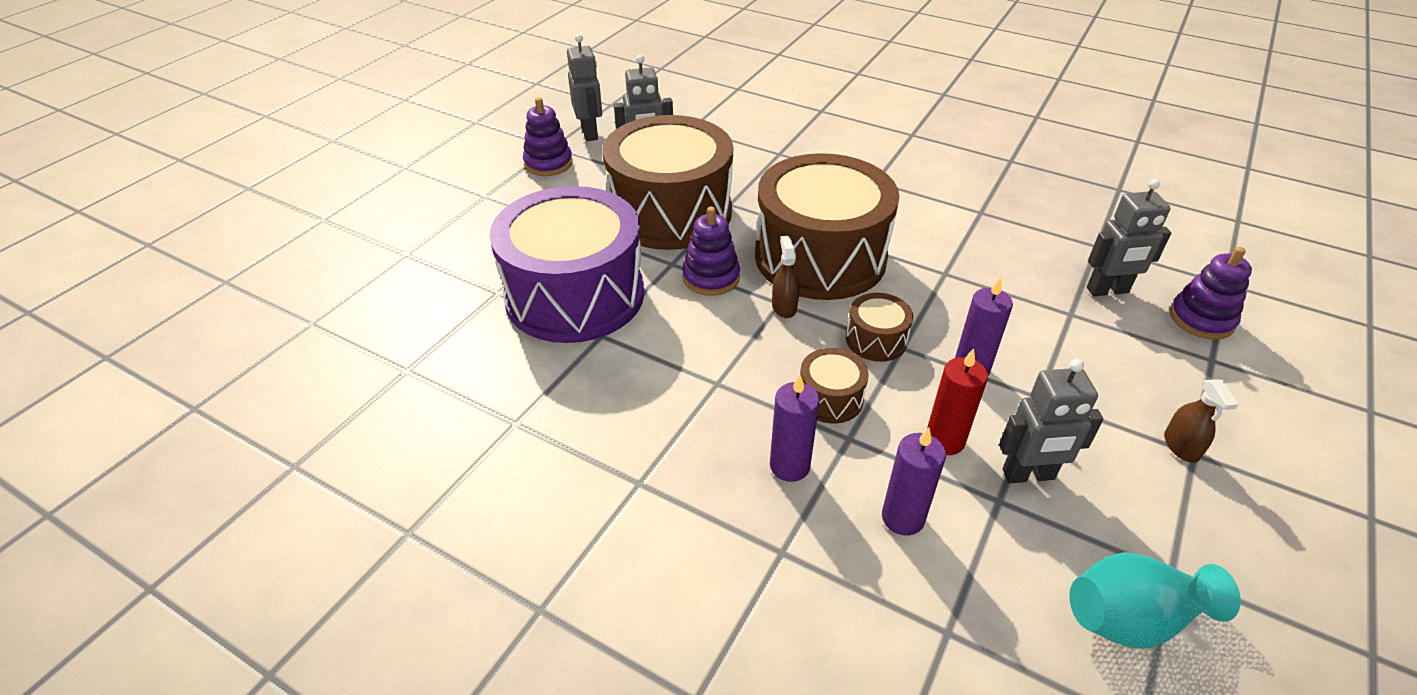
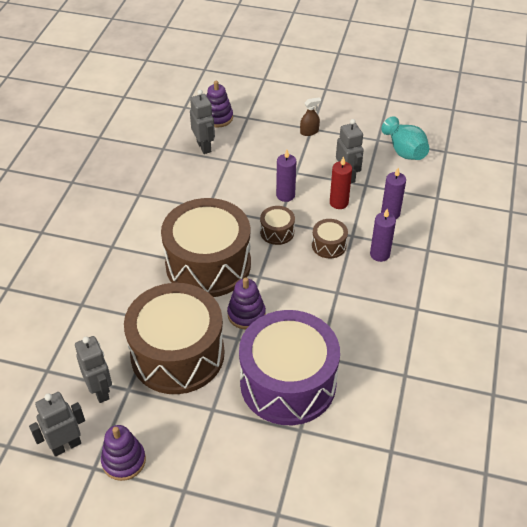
camera: 105 degrees left, 5 degrees up
brown spray bottle [772,236,799,318] -> none

